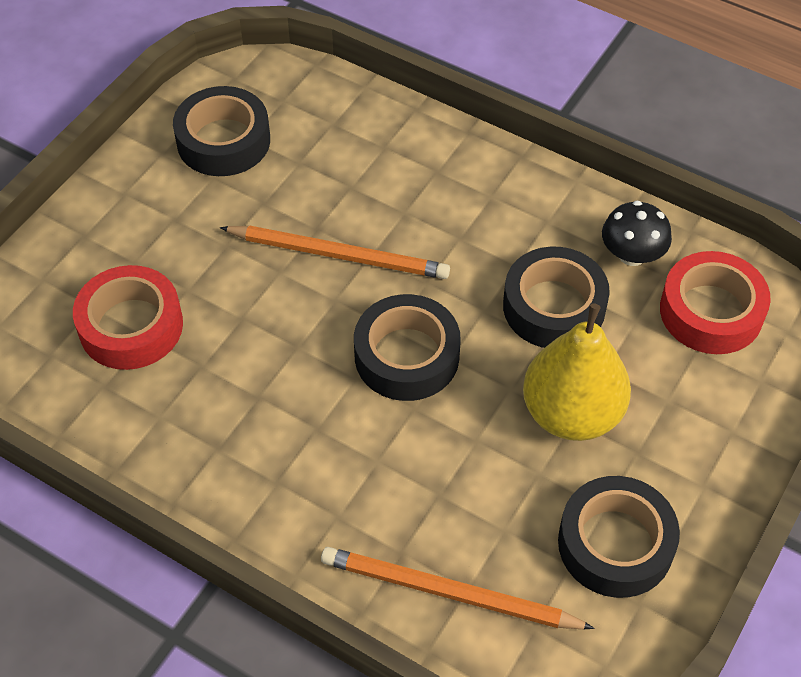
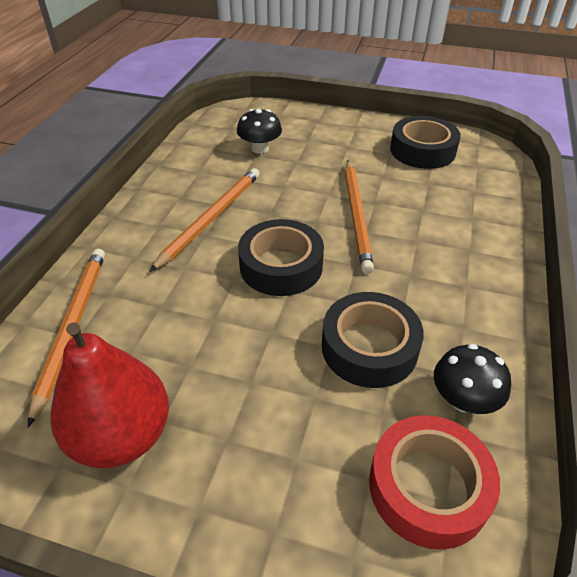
camera: 75 degrees right, 10 degrees down
red tape [73,265,183,370] -> black mushroom [237,109,282,154]
yellow pear [523,303,631,441] -> none
black tape [558,476,680,598] -> red pear [51,322,169,469]
none -> orange pencil [150,168,260,272]

